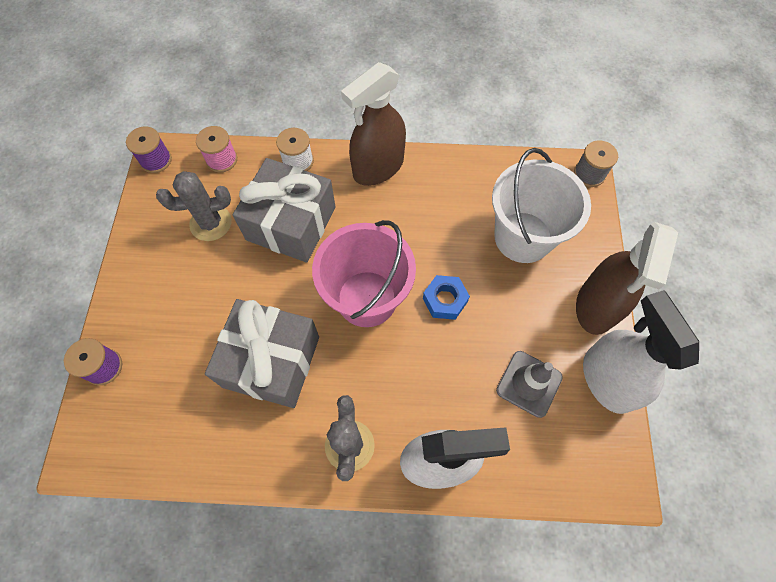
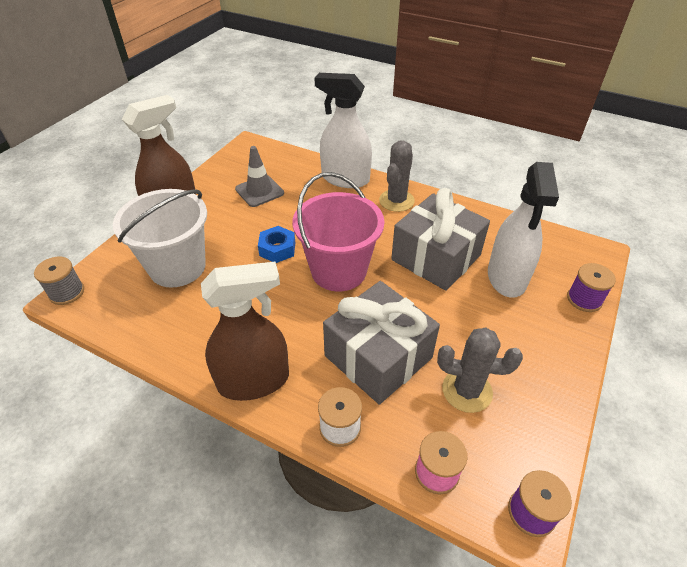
camera: 155 degrees left, 20 degrees down
white spray bottle [583,290,699,414] -> white spray bottle moved to [488,162,559,298]

